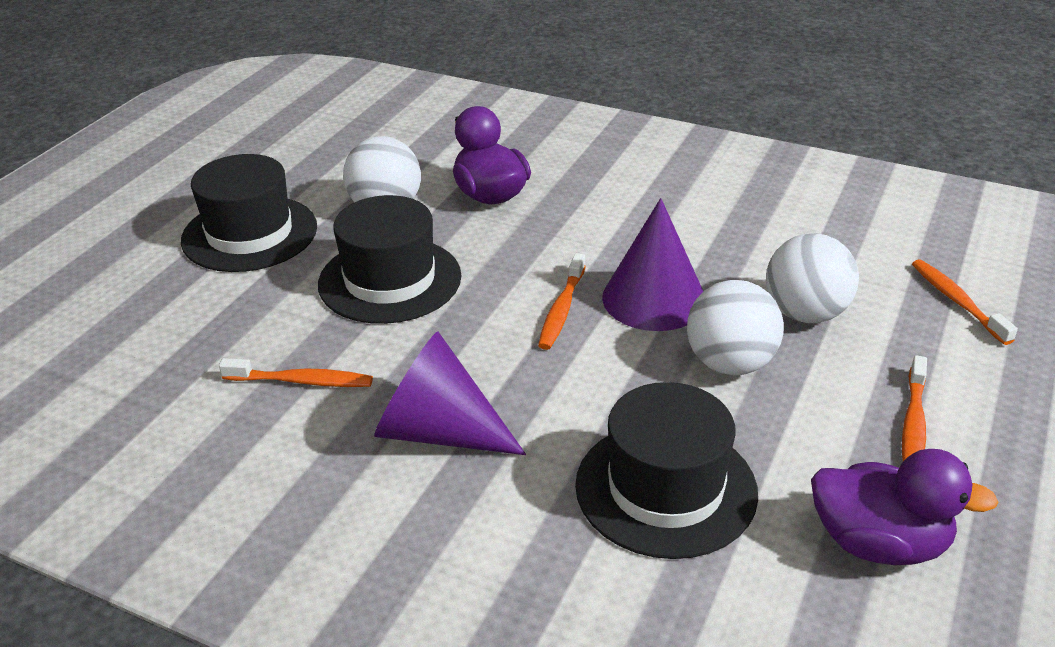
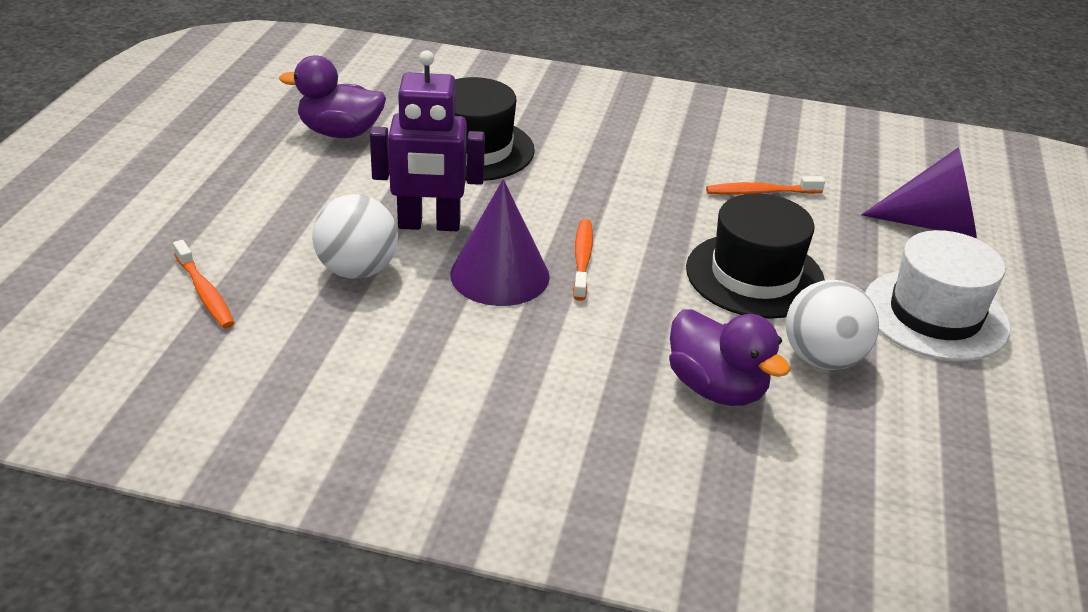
camera: 165 degrees right, 0 degrees up
black hat [181,154,317,272] -> white hat [865,230,1010,361]
purple cone [374,332,526,455] -> purple cone moved to [861,147,977,238]
white ball [687,280,784,375] -> purple robot [370,50,485,231]
orange toothbrush [902,355,927,461] -> none

